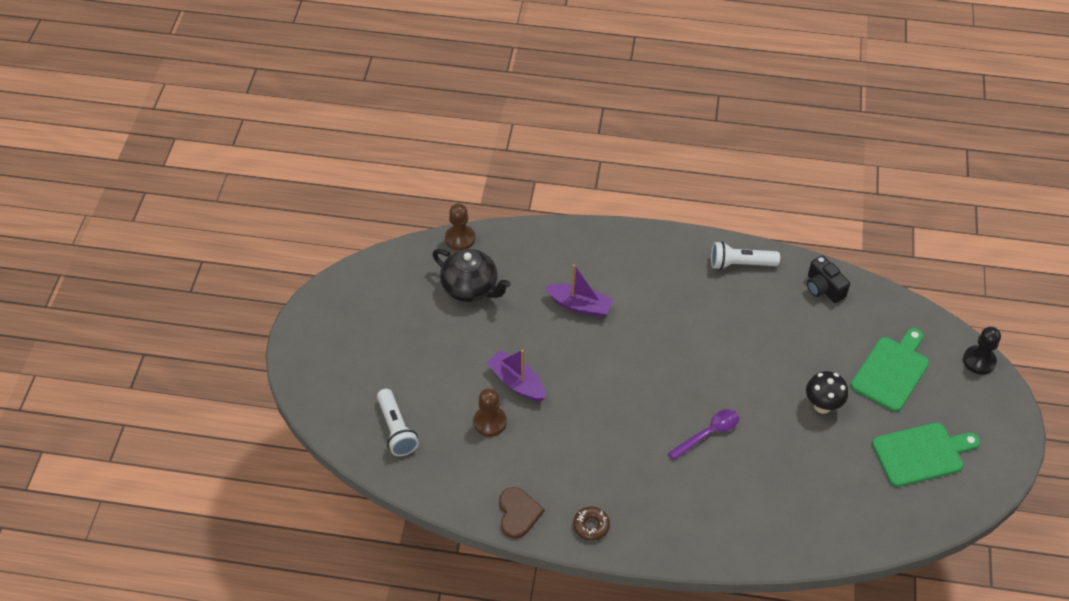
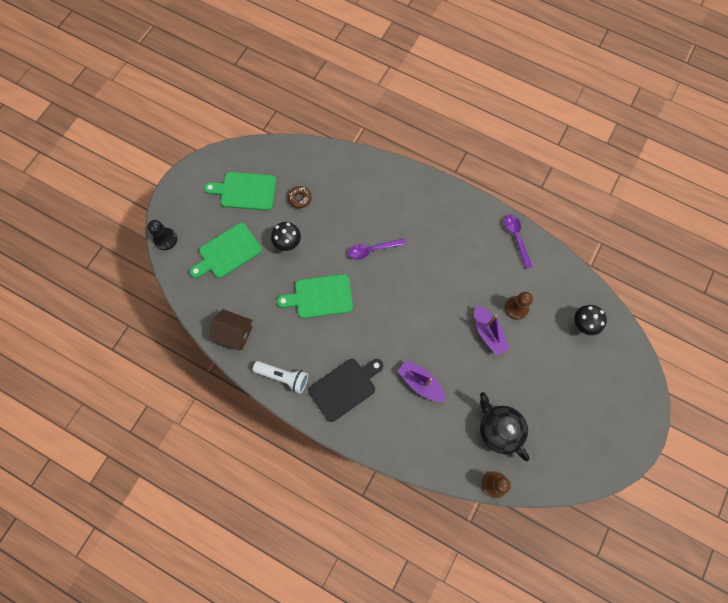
camera: 160 degrees left, 20 degrees up
white flashlight [377,389,419,456] -> black mushroom [574,305,607,335]
brown heart [499,487,544,539] -> purple spoon [504,214,532,269]
brown donut [573,506,610,541] -> brown donut moved to [288,186,312,208]
black camera [807,256,850,303] -> brown house [209,309,253,350]
none -> green cutting board [277,274,353,319]
none -> black cutting board [309,359,383,422]

